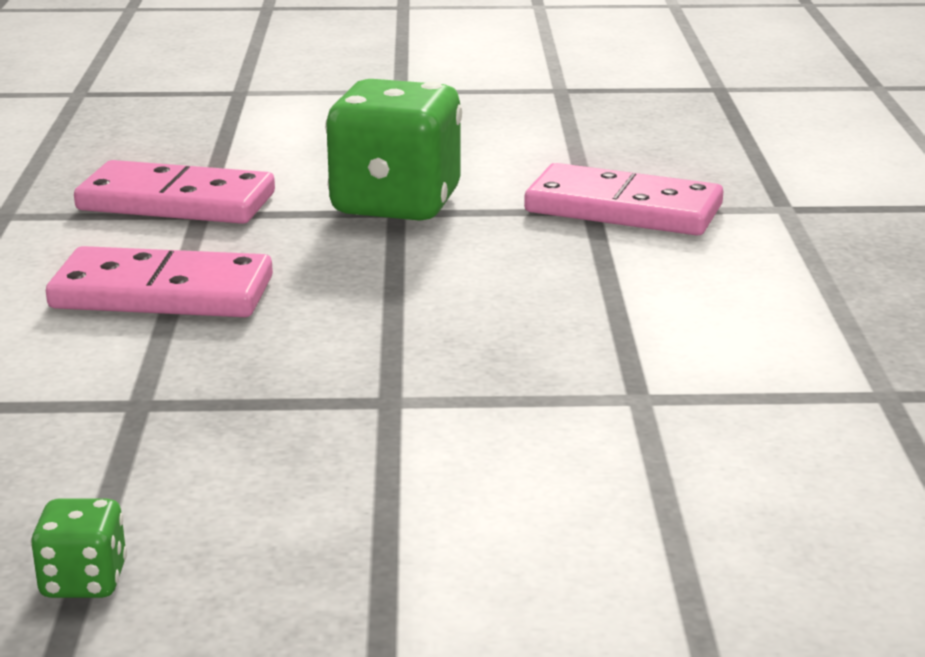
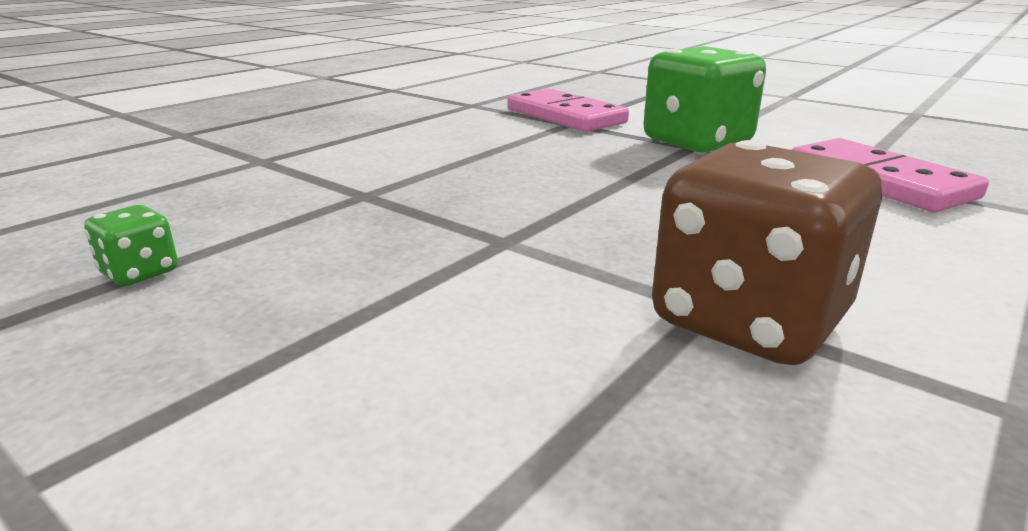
camera: 40 degrees right, 0 degrees up
pink domino [46,246,273,317] -> none
none -> brown dice [652,140,882,365]

